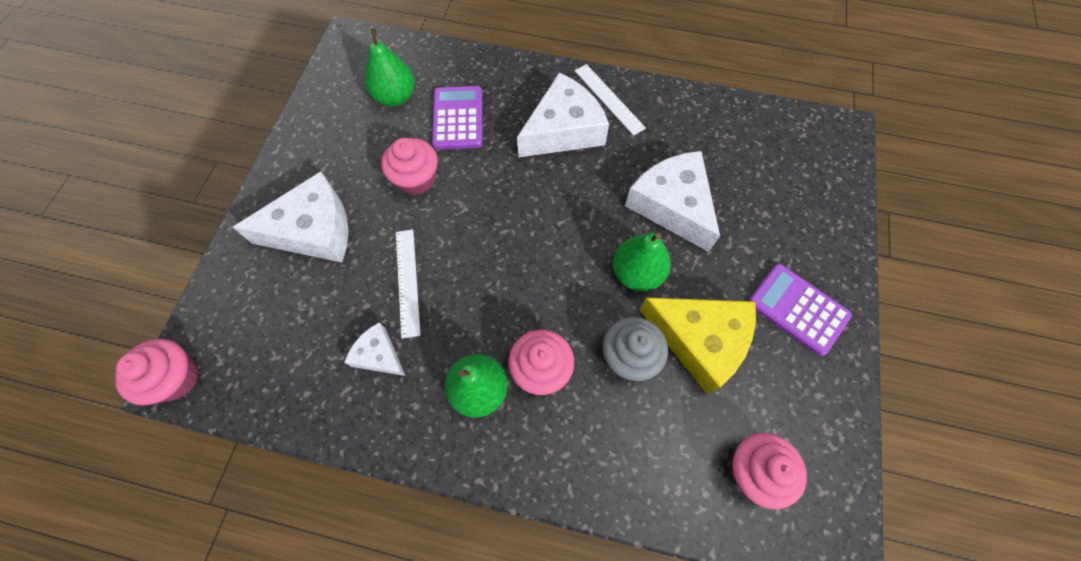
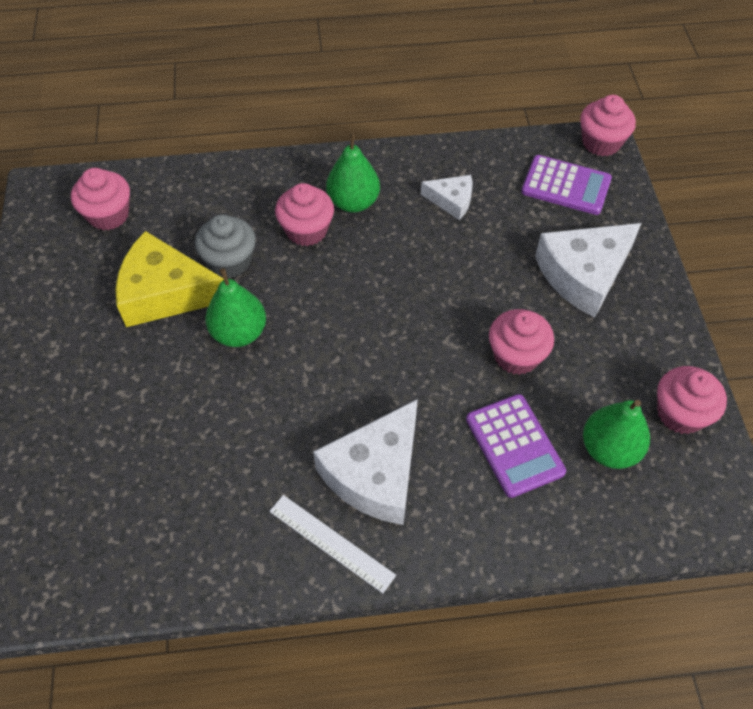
camera: 160 degrees right, 10 degrees down
white ruler [396,230,421,339] -> none
white cheese [625,151,720,252] -> none
purple calculator [748,264,852,356] -> purple calculator moved to [521,155,612,215]
none -> pink cupcake [657,366,727,434]

